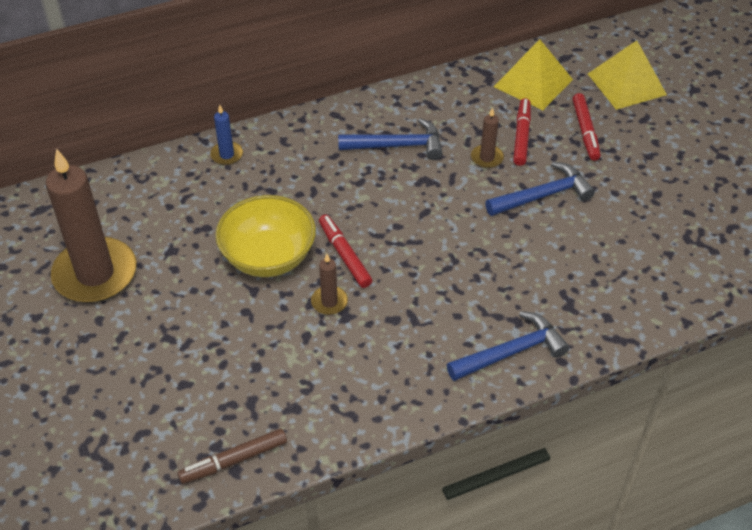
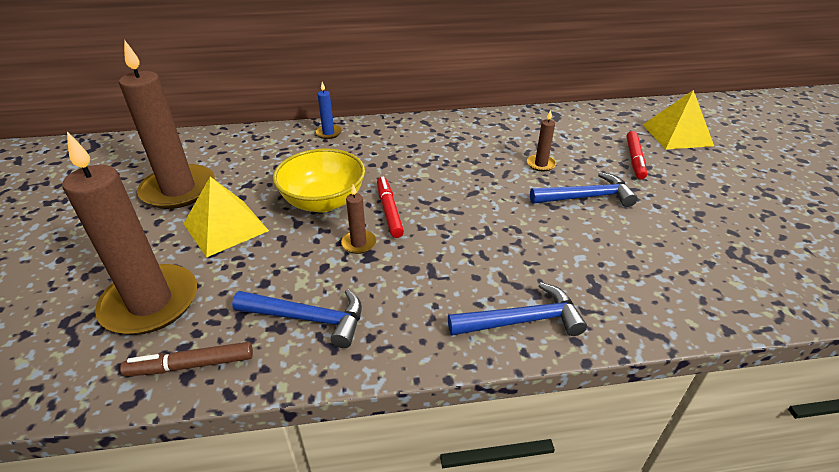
camera: 15 degrees right, 10 degrees down
blue hammer [338,118,443,160] -> blue hammer moved to [232,289,362,348]
yellow pyramid [494,39,573,110] -> yellow pyramid moved to [184,177,269,257]
red marker [513,98,531,166] -> none
none -> brown candle [62,132,197,335]

